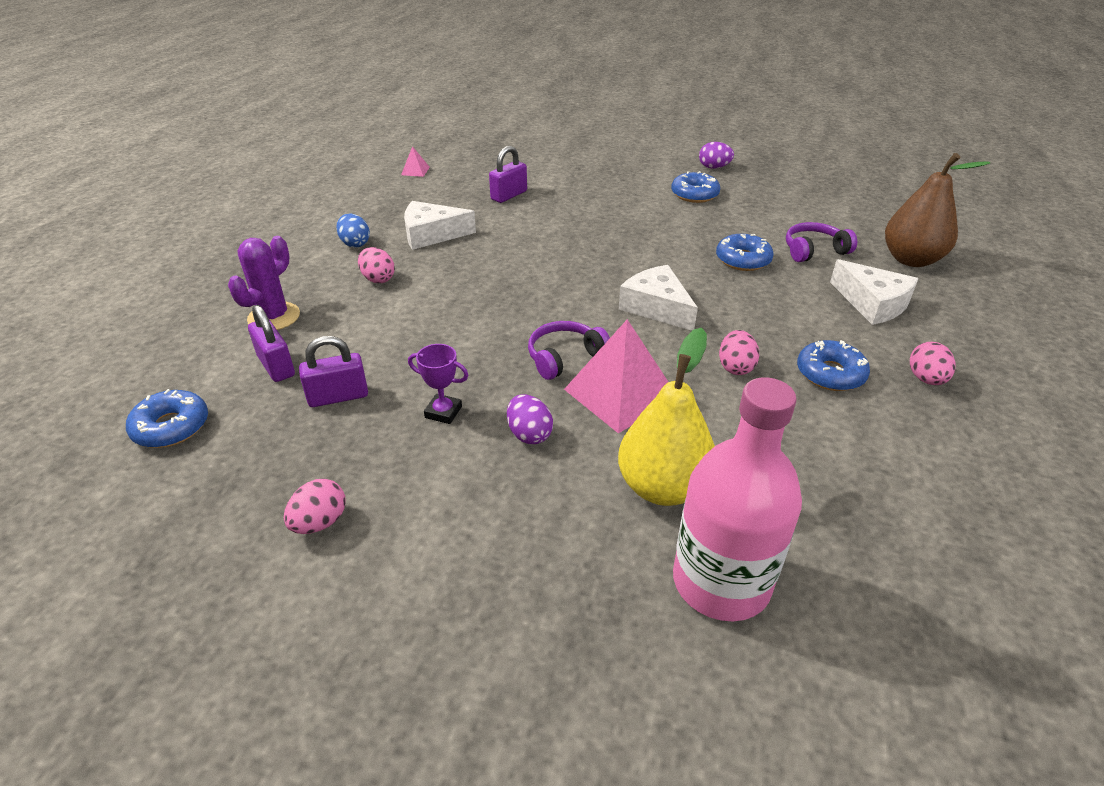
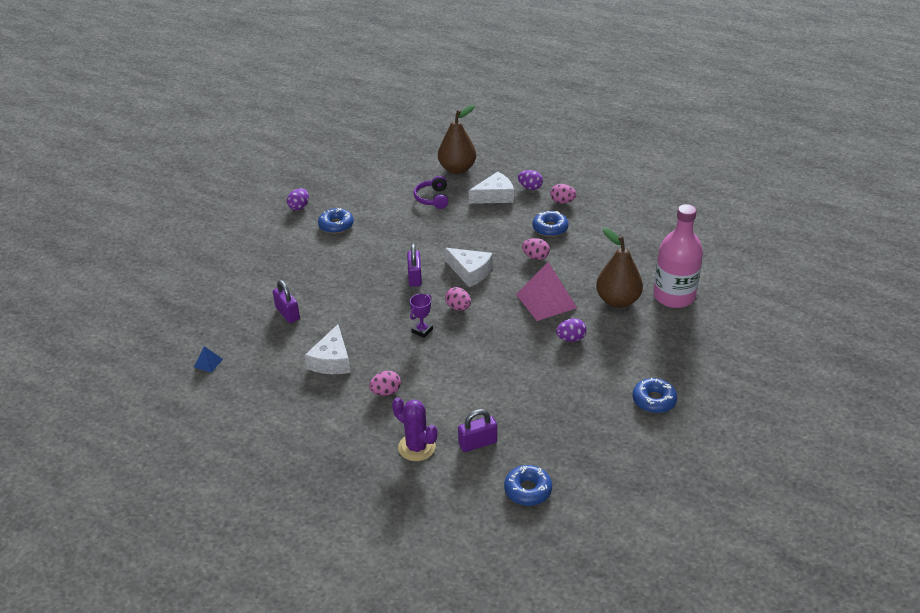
camera: 75 degrees left, 0 degrees up
pink egg [284,479,346,534] -> pink egg moved to [445,287,471,311]
purple padlock [299,336,368,407] -> purple padlock moved to [407,244,422,287]
blue egg [336,214,370,247] -> none
pink pyramid [401,146,430,177] -> blue pyramid [194,346,223,373]
purple trophy [408,344,469,424] -> purple trophy moved to [410,294,433,338]
purple headphones [528,321,610,380] -> none
yellow pear [618,328,715,506] -> brown pear [596,228,643,308]
white cheese [619,265,698,331] -> white cheese turned 120 degrees counterclockwise [445,248,493,287]
blue donut [716,234,774,271] -> blue donut moved to [633,378,677,413]
none -> purple egg [518,170,543,190]

